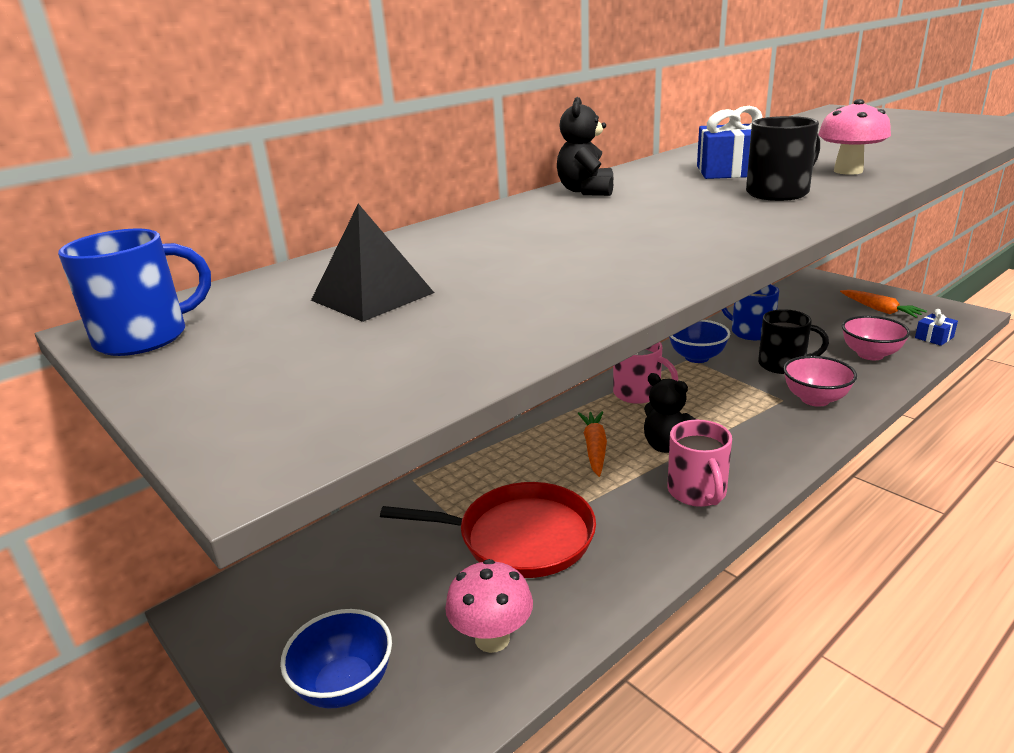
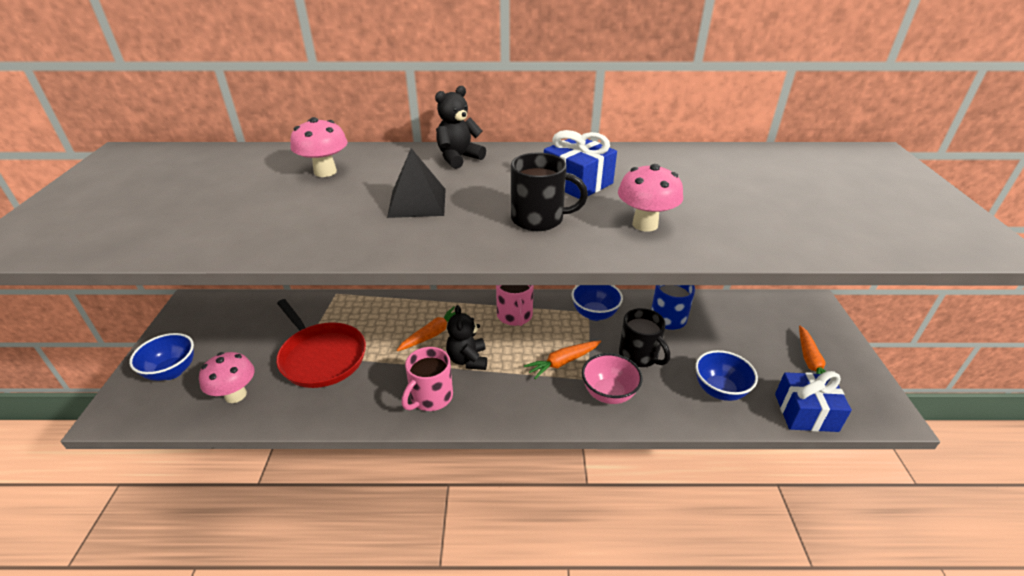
camera: 40 degrees right, 10 degrees up
blue mug [58,229,211,356] -> none
black pyramid [311,204,434,322] -> black pyramid moved to [387,148,446,218]
pink bowl [842,316,910,360] -> blue bowl [695,350,758,401]
blue gift [915,309,958,346] -> blue gift [775,371,852,432], size x1.73
none -> pink mushroom [290,117,347,177]
none -> orange carrot [524,340,601,379]

